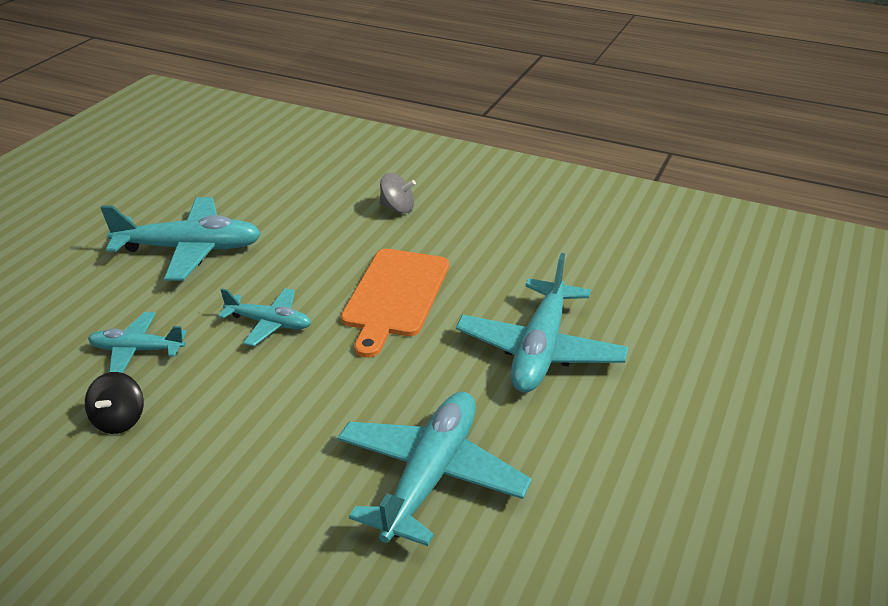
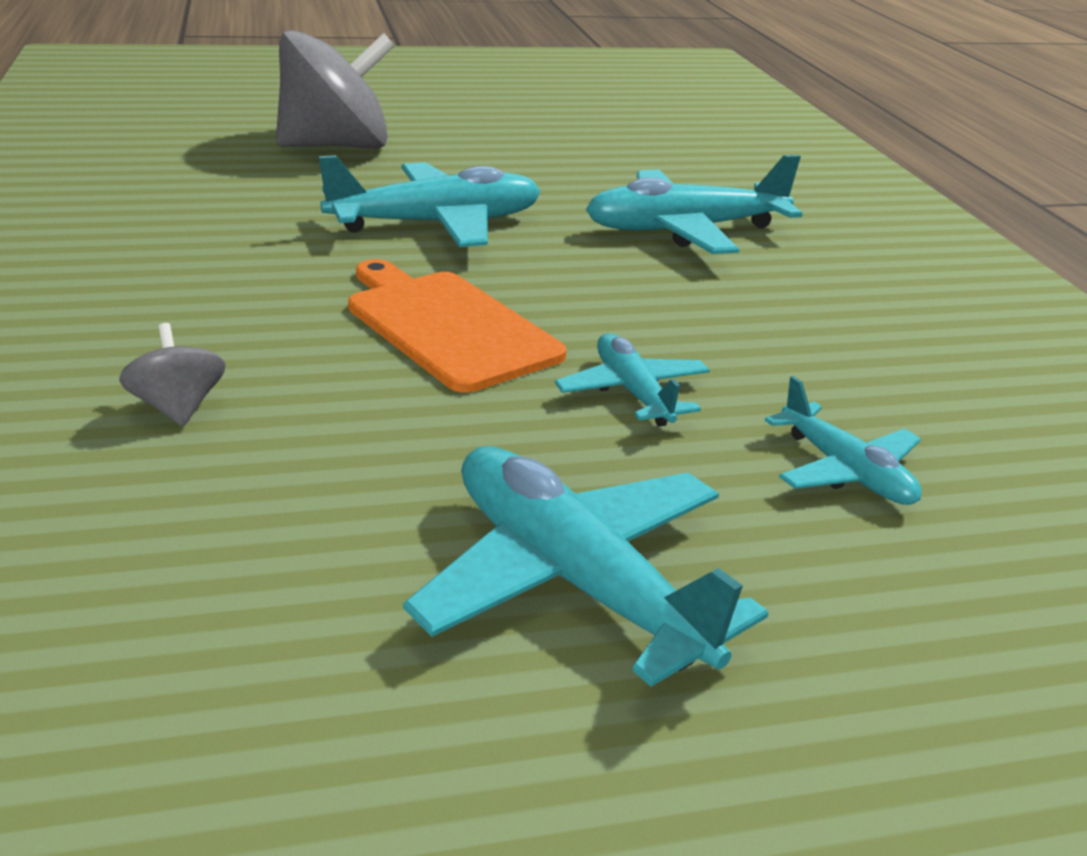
camera: 130 degrees left, 5 degrees down
black spinning top [85,372,144,434] -> none
orange cutting board [341,249,449,358] -> orange cutting board turned 105 degrees counterclockwise [348,259,567,393]
none -> grey spinning top [276,30,395,149]

